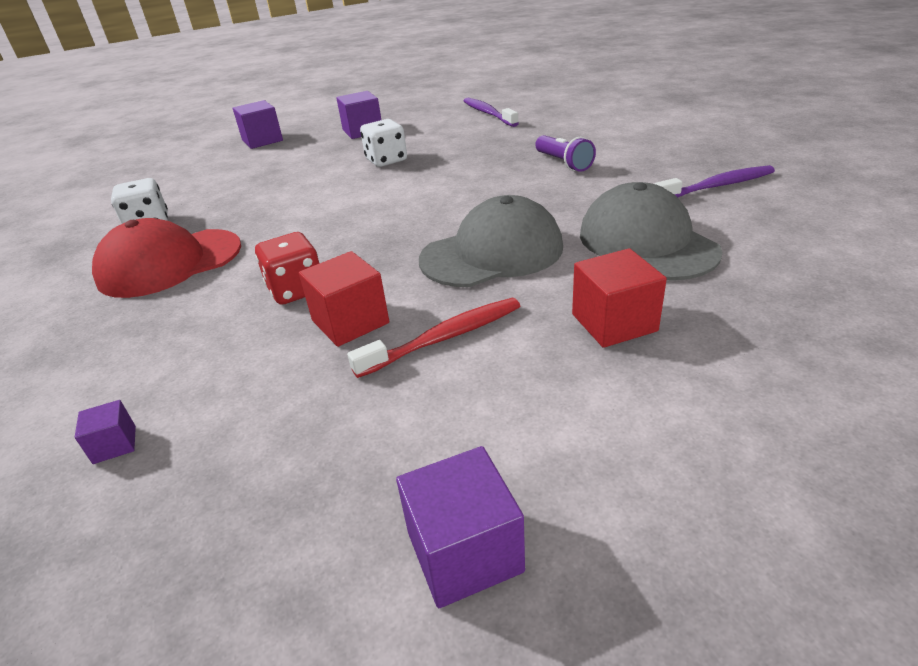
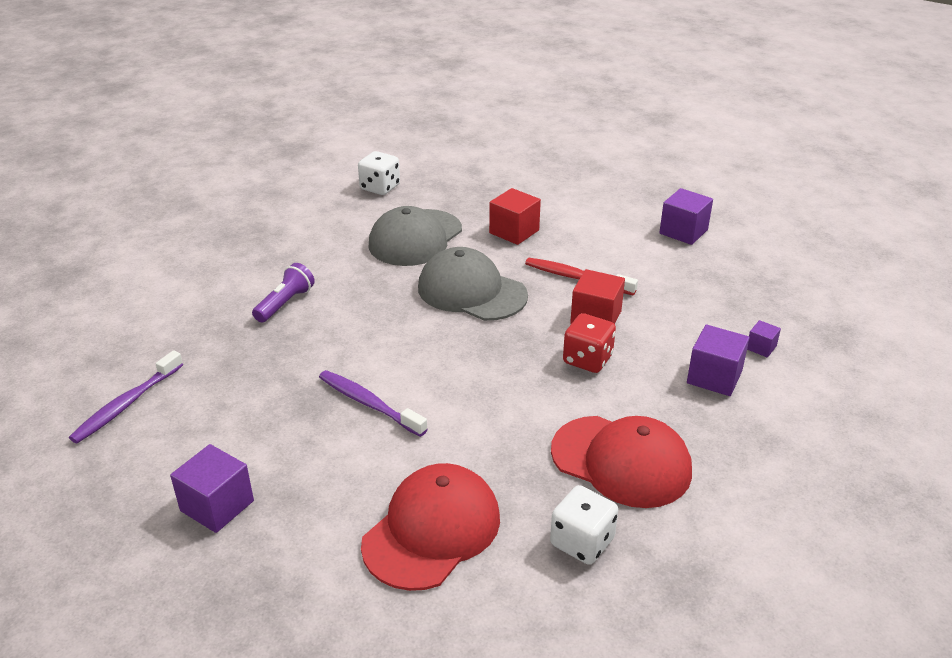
camera: 125 degrees left, 0 degrees up
purple cube [233,100,283,149] -> purple cube moved to [687,324,750,396]
white dice [360,119,407,167] -> white dice moved to [358,151,400,195]
purple toothbrush [655,165,775,197] -> purple toothbrush moved to [319,370,428,437]
none -> red cap [361,463,500,591]

